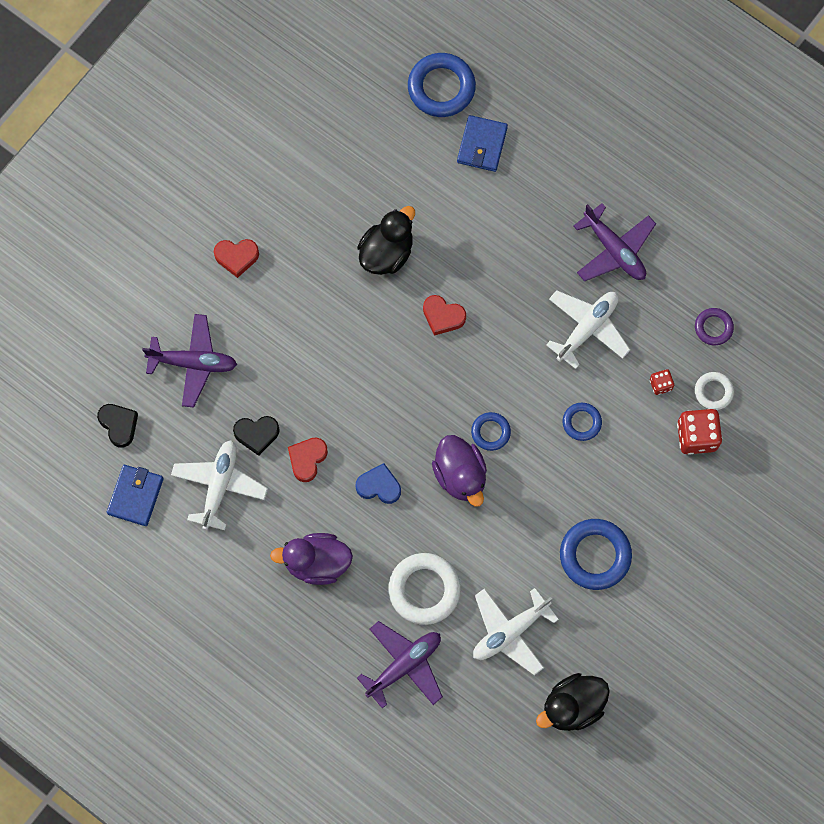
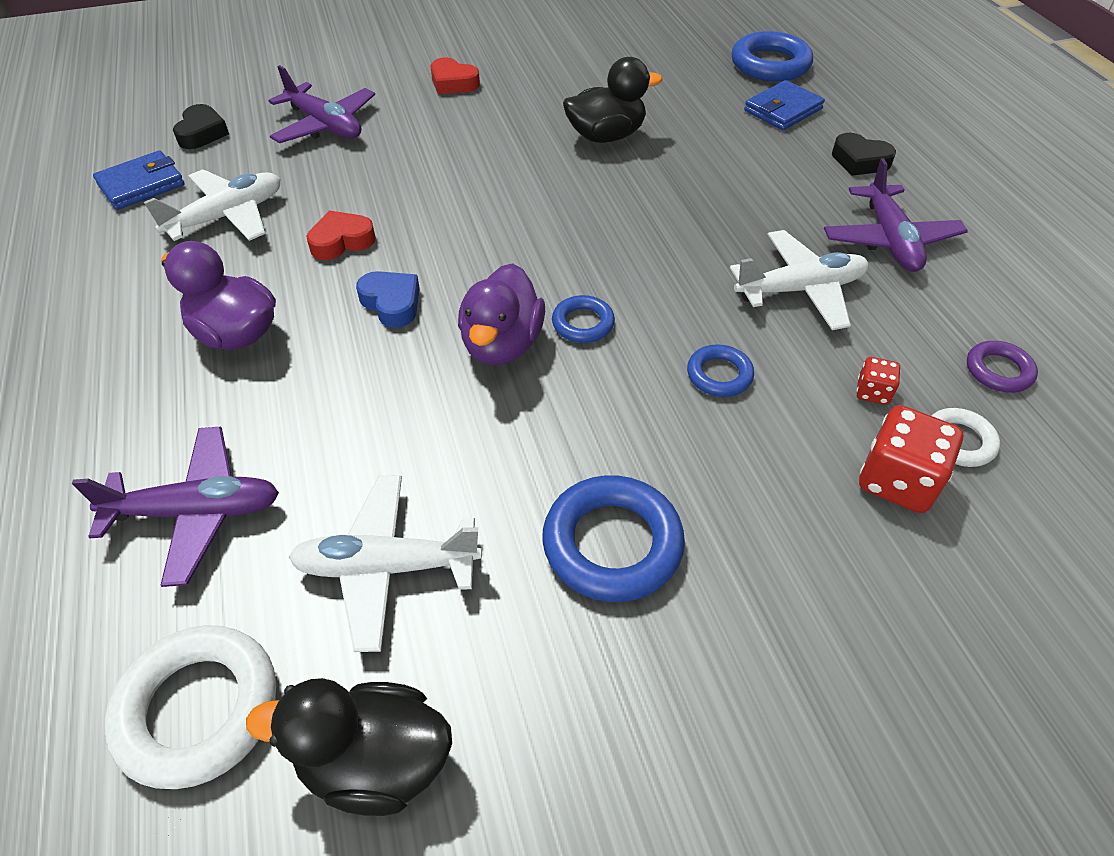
camera: 35 degrees right, 25 degrees down
black heart [233,416,280,456] -> black heart moved to [832,133,896,176]
white ring [388,553,461,625] -> white ring moved to [105,625,276,789]
red heart [423,295,466,336] -> none

